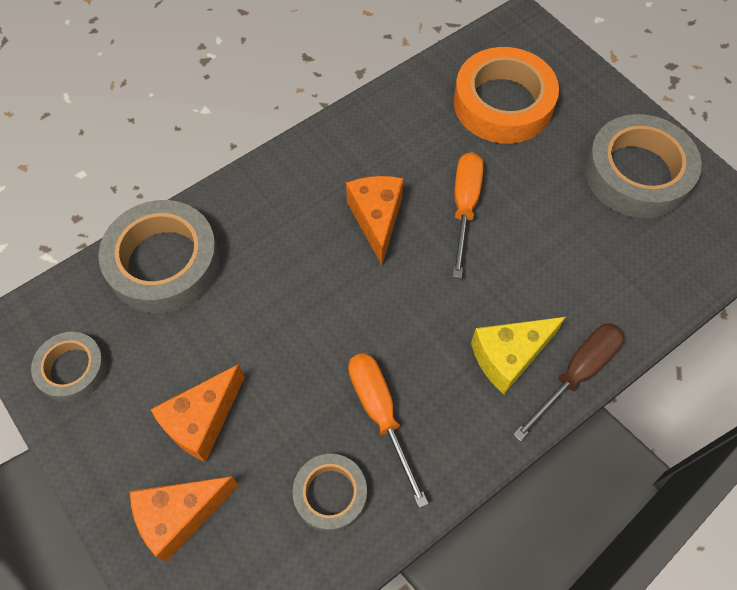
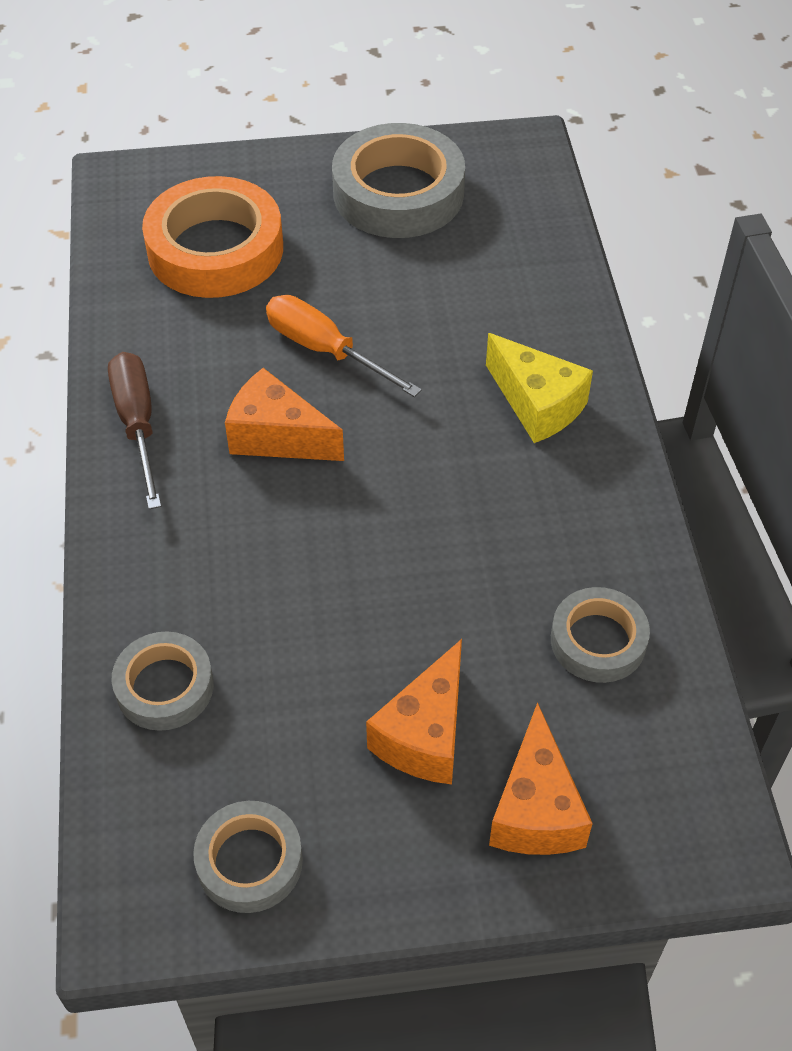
camera: 60 degrees left, 10 degrees down
grey tape [98,200,220,313] -> grey tape [112,632,214,731], size x0.57
orange cheese [150,364,245,462] -> orange cheese turned 45 degrees clockwise [366,639,462,784]
orange screwdriver [348,353,429,508] -> none
yellow cheese [471,317,566,394] -> yellow cheese turned 45 degrees counterclockwise [486,333,593,443]
brown screwdriver [513,323,624,442] -> brown screwdriver moved to [108,352,161,509]

